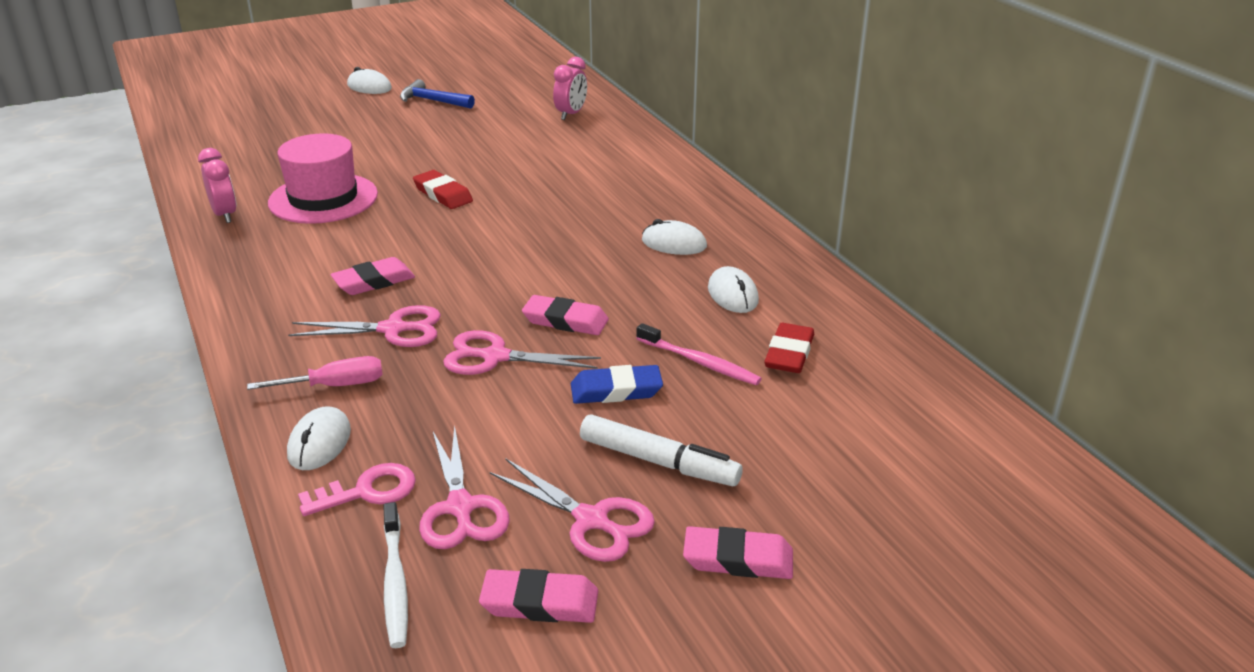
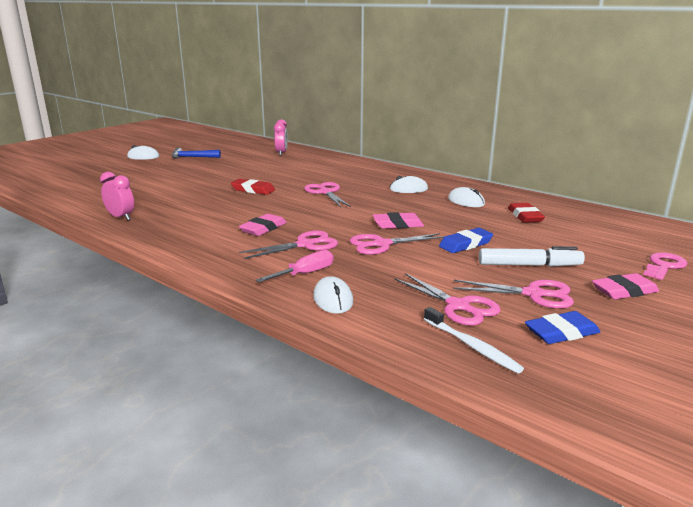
camera: 25 degrees left, 10 degrees down
pink hat [268,133,378,224] -> none
pink key [298,463,416,516] -> pink key moved to [643,252,688,280]
pink eraser [479,569,598,623] -> blue eraser [525,311,600,344]
pink toothbrush [636,323,762,385] -> none
none -> pink scissors [304,182,351,207]

